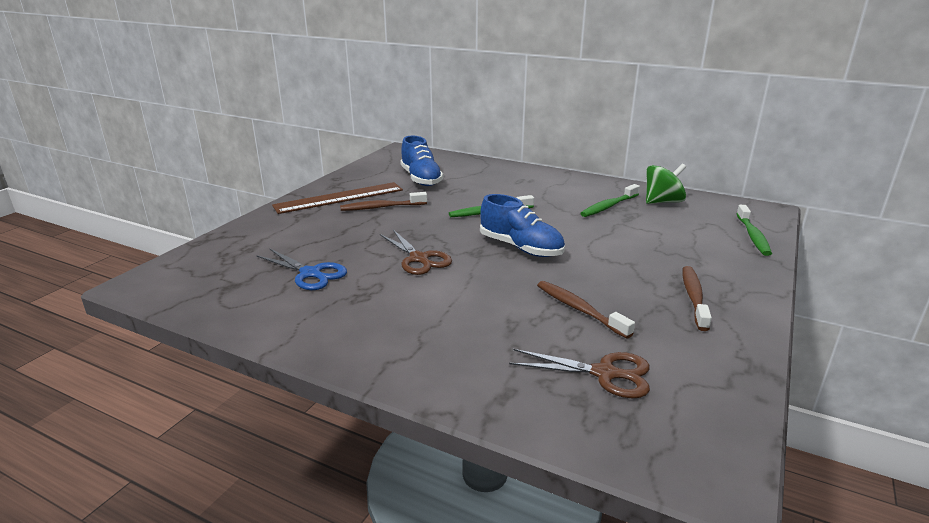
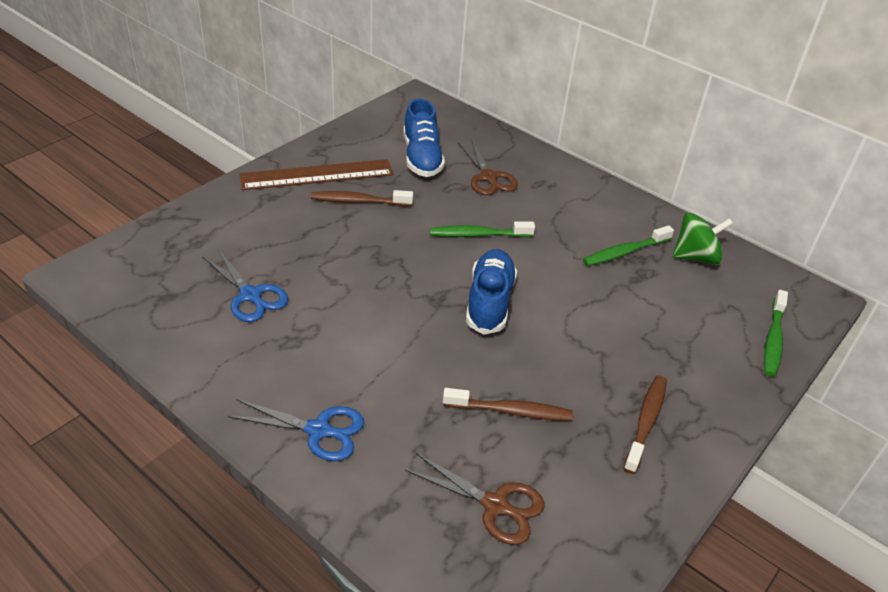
camera: 10 degrees right, 15 degrees up
brown scissors [380,230,452,275] -> brown scissors moved to [458,141,518,195]
blue shoe [480,194,565,257] -> blue shoe turned 135 degrees counterclockwise [466,249,517,335]
brown toothbrush [537,281,635,339] -> brown toothbrush turned 120 degrees clockwise [443,388,573,421]
none -> blue scissors [228,399,364,461]

